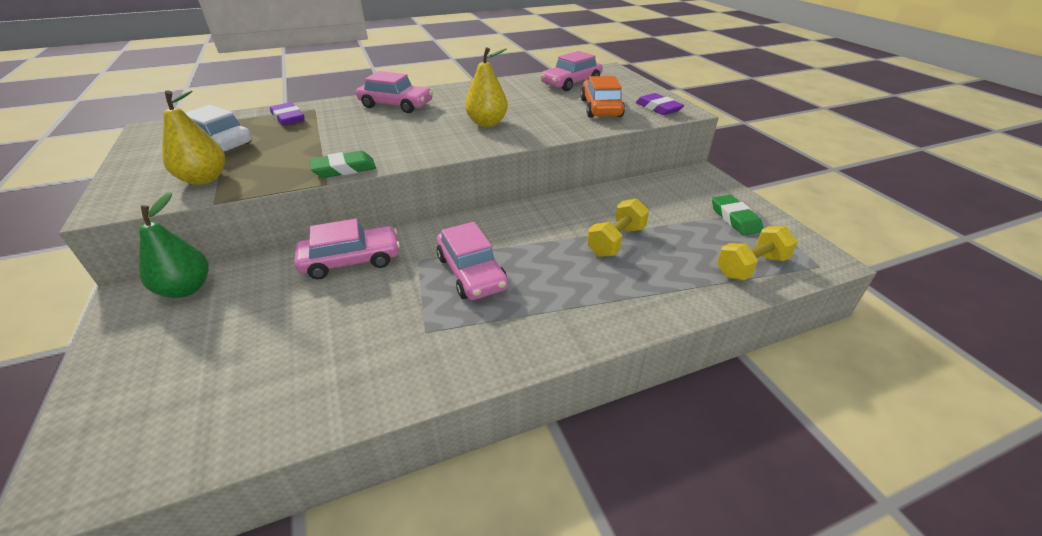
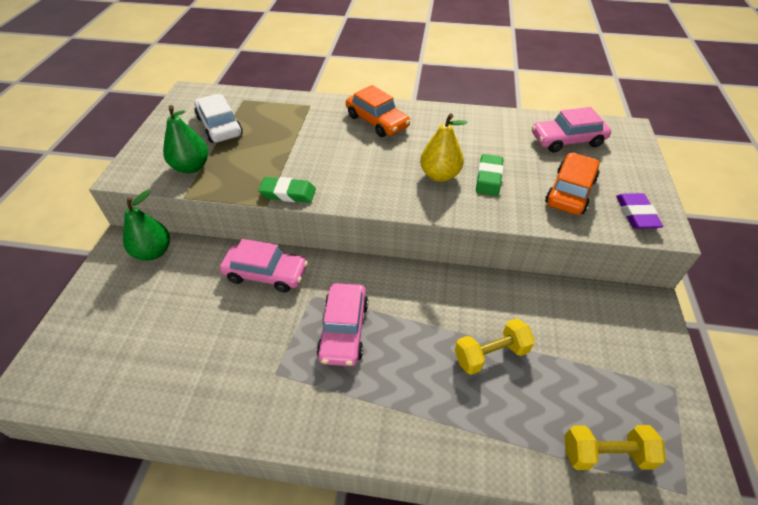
camera: 30 degrees right, 10 degrees up
yellow pear [162,90,225,185] -> green pear [163,105,208,173]
purple eraser [270,102,305,126] -> none
pink car [356,71,433,113] -> orange car [346,85,410,137]
green eraser [712,195,763,236] -> green eraser moved to [476,154,503,196]

